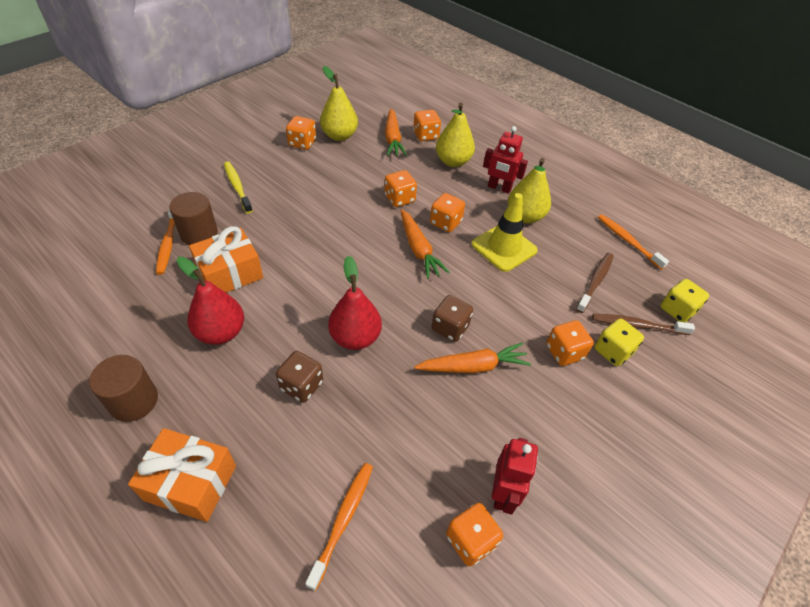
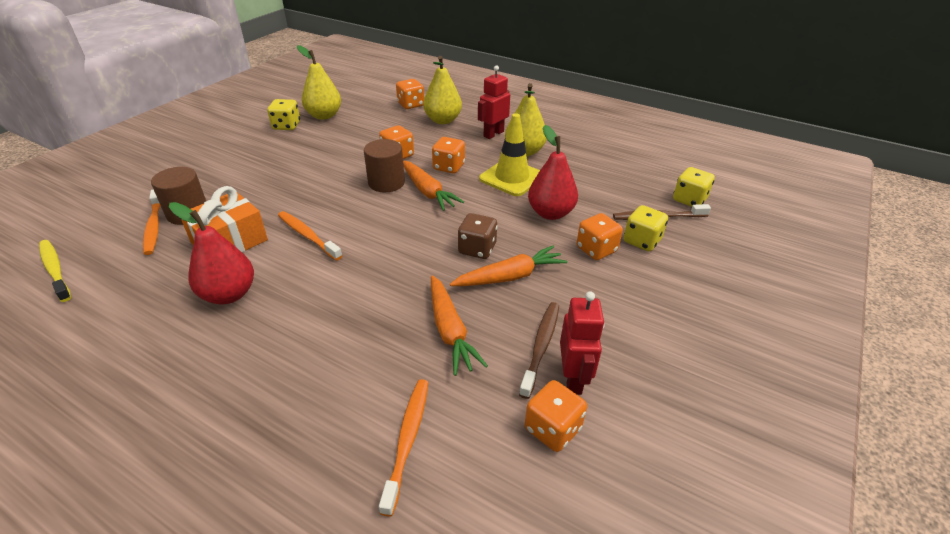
camera: 10 degrees left, 10 degrees down
brown cylinder [89,355,158,422] -> brown cylinder moved to [364,139,405,192]
orange gift [128,428,236,522] -> none
yellow toothbrush [224,161,253,213] -> yellow toothbrush moved to [39,240,71,302]
brown dice [276,351,323,403] -> none
orange dice [286,116,316,150] -> yellow dice [267,99,300,130]
red pear [328,256,382,350] -> red pear moved to [528,125,578,220]
orange carrot [385,109,407,156] -> orange carrot moved to [431,275,488,376]
red robot [483,126,528,194] -> red robot turned 120 degrees clockwise [478,65,510,139]
brown toothbrush [576,253,614,313] -> brown toothbrush moved to [519,302,559,399]
orange toothbrush [598,214,669,270] -> orange toothbrush moved to [278,211,342,261]

